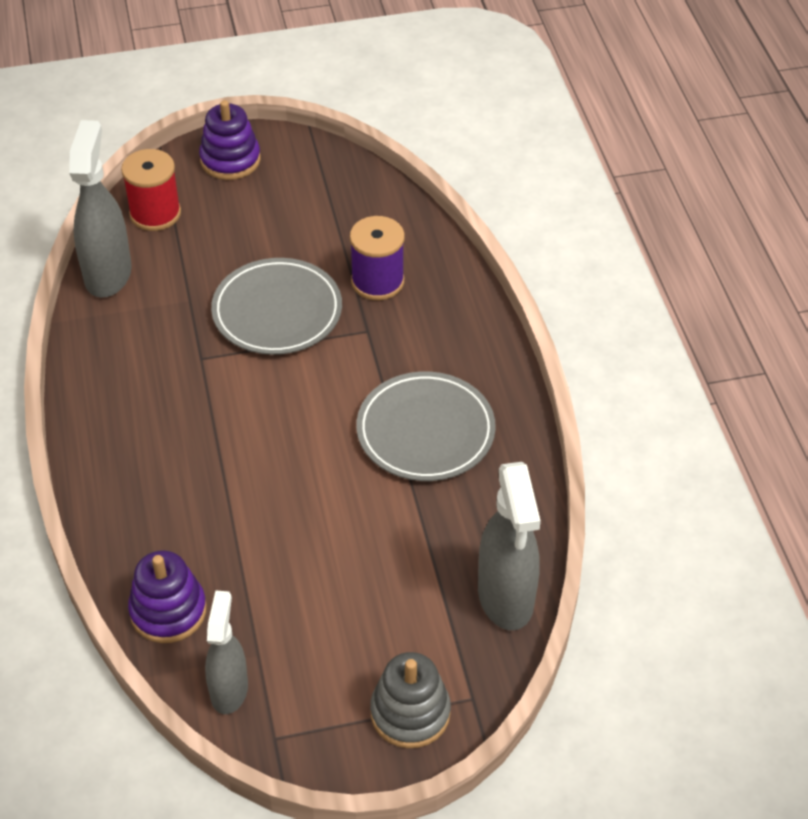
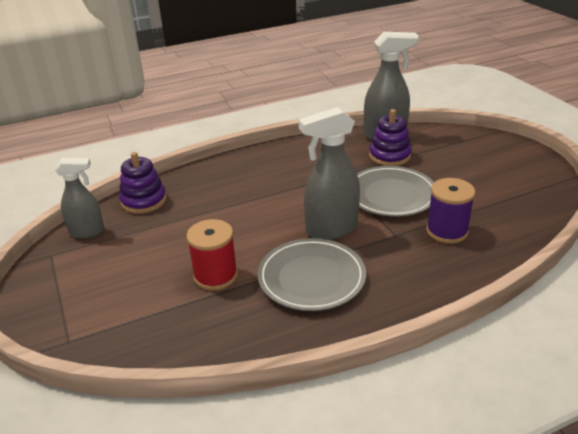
camera: 80 degrees right, 15 degrees down
red spool [121,149,181,231] -> red spool moved to [186,219,238,290]
purple stacking toy [199,100,260,180] -> purple stacking toy moved to [369,109,411,166]
grey stacking toy [370,652,451,748] -> none
grey spray bottle [478,462,541,630] -> grey spray bottle moved to [299,107,360,240]

